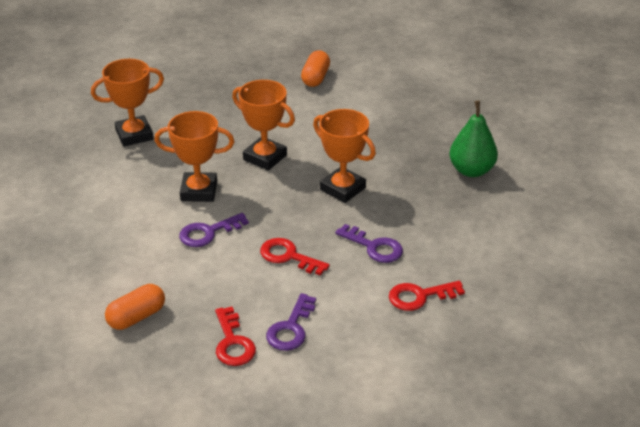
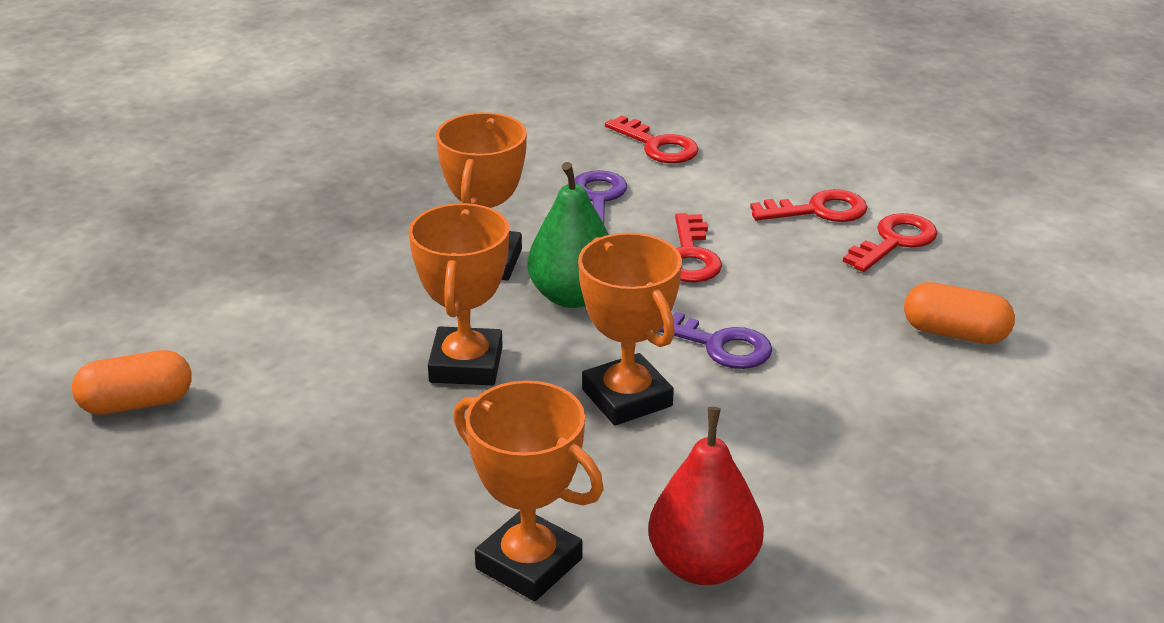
camera: 120 degrees left, 5 degrees down
purple key [266,293,316,351] -> red key [750,189,867,222]
green pear [449,101,498,177] -> green pear moved to [527,162,609,308]
none -> red pear [648,407,764,585]

